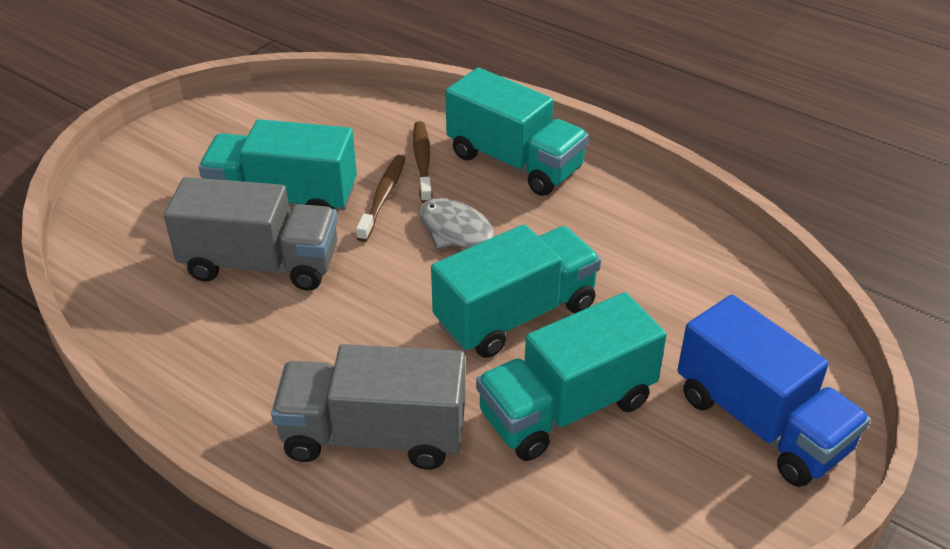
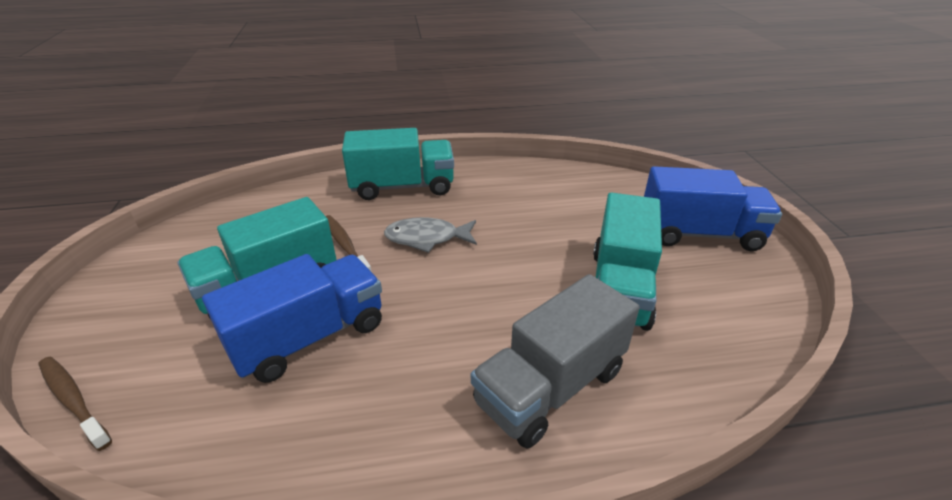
camera: 45 degrees left, 5 degrees down
grey truck [164,177,338,291] -> blue truck [202,254,382,383]
brown toothbrush [413,121,433,203] -> brown toothbrush moved to [38,357,112,451]
turquoise truck [431,224,601,358] -> none

